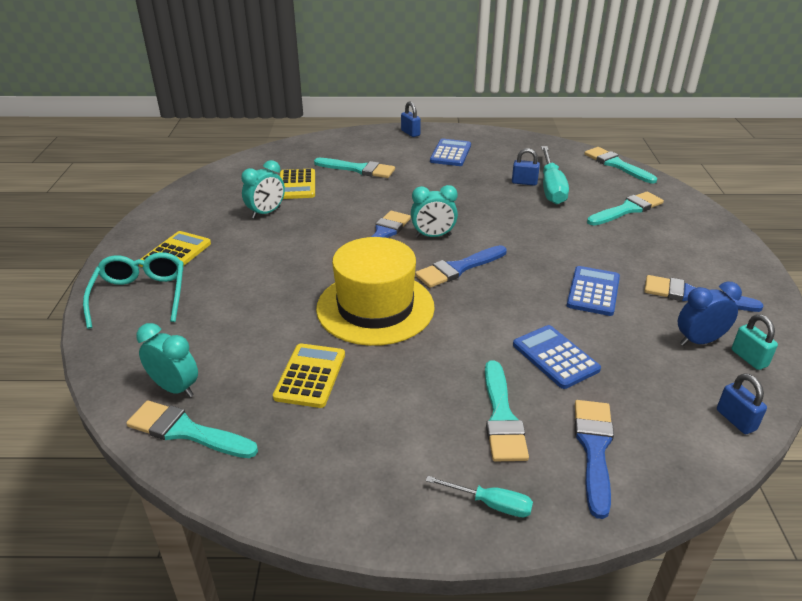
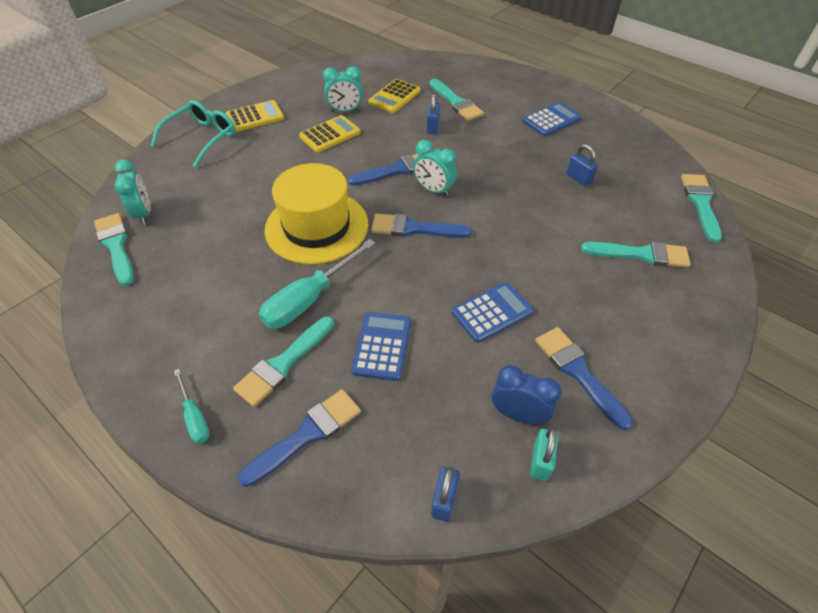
camera: 40 degrees right, 15 degrees up
yellow calculator [273,343,345,408] -> yellow calculator moved to [299,115,360,152]
blue padlock [401,101,421,137] -> blue padlock moved to [426,94,440,134]
turquoise screwdriver [541,146,569,204] -> turquoise screwdriver moved to [259,239,376,329]

